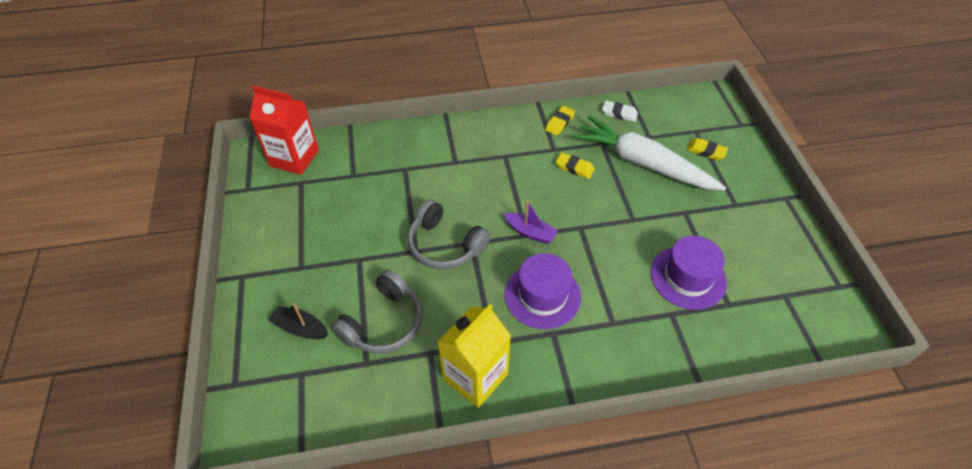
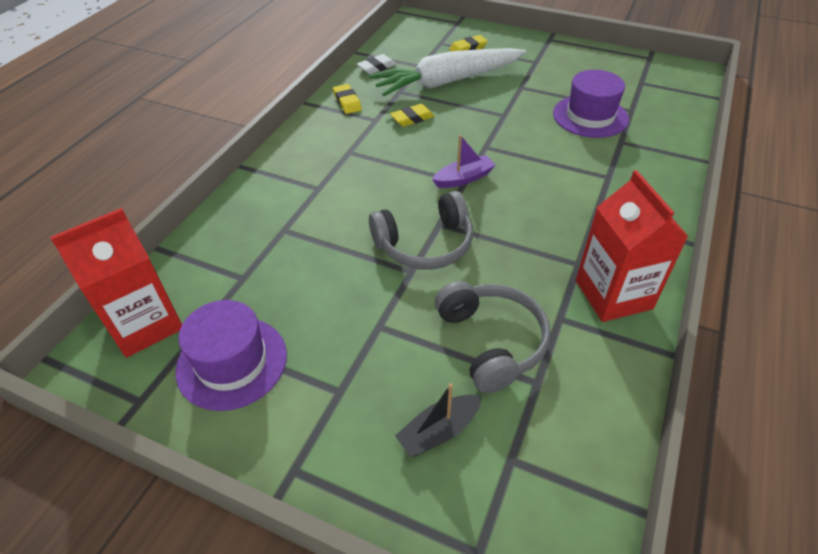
camera: 55 degrees left, 5 degrees down
yellow carton [438,304,511,408] -> red carton [576,170,689,322]
purple hat [505,253,581,329] -> purple hat moved to [175,300,287,411]

